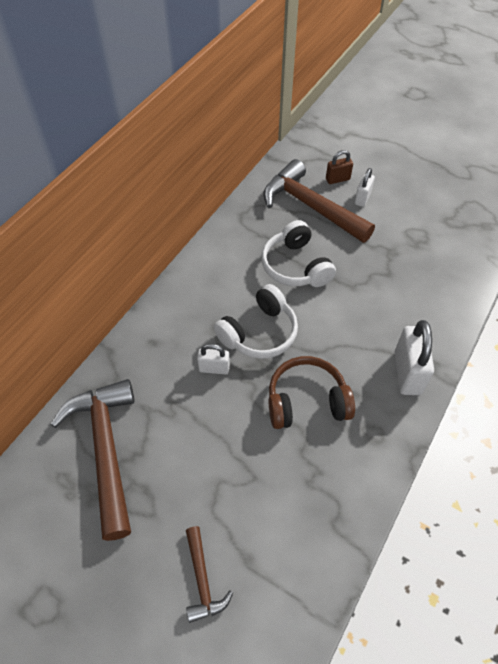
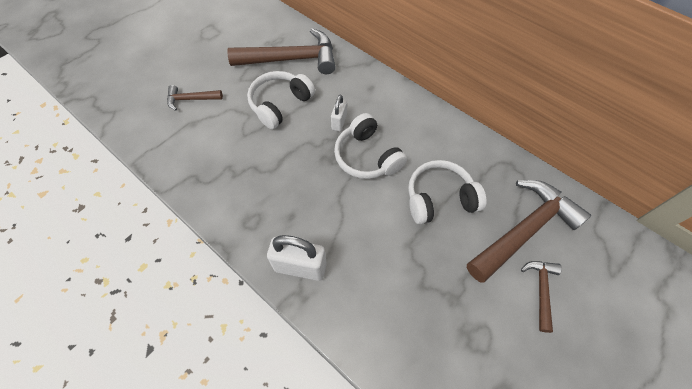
camera: 100 degrees right, 5 degrees up
brown headphones [269,356,355,429] -> none
brown padlock [326,150,353,184] -> none
white padlock [355,168,375,207] -> brown hammer [521,261,562,333]
none -> white headphones [247,71,315,129]

